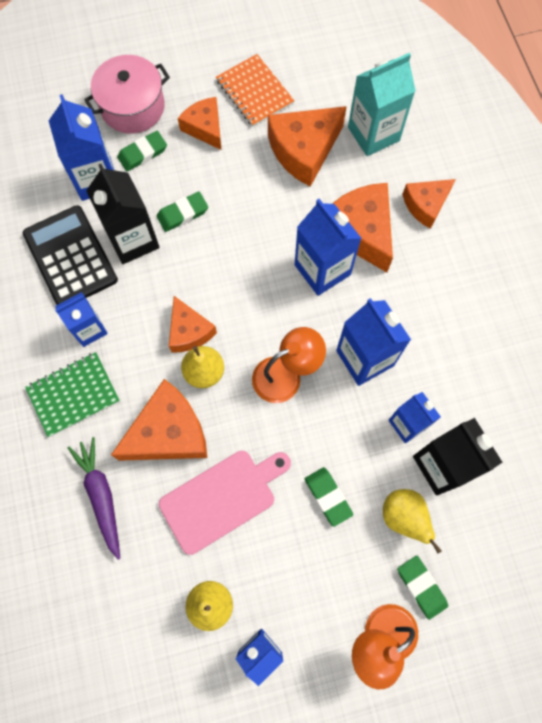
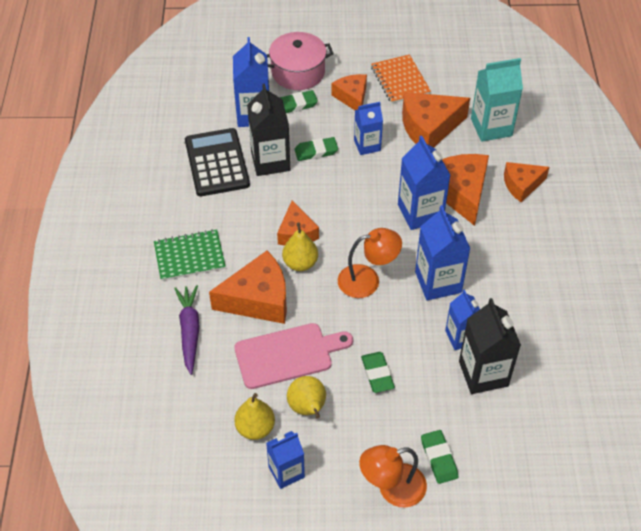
camera: 15 degrees right, 20 degrees down
blue carton [55,292,108,347] -> blue carton moved to [354,102,383,155]
yellow pear [383,489,442,553] -> yellow pear moved to [287,376,326,419]

